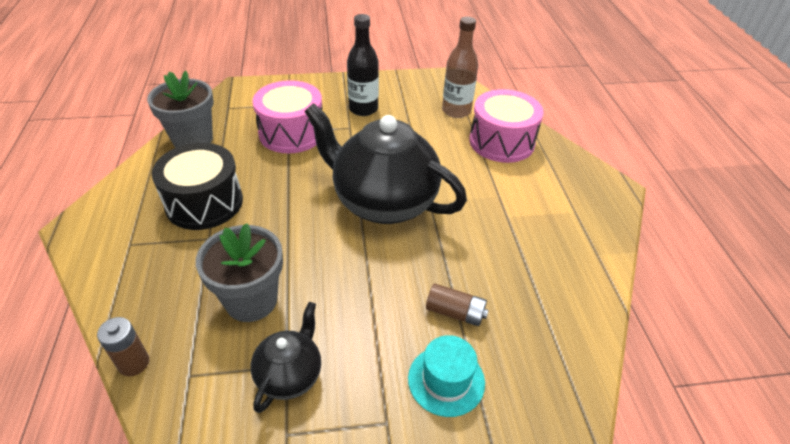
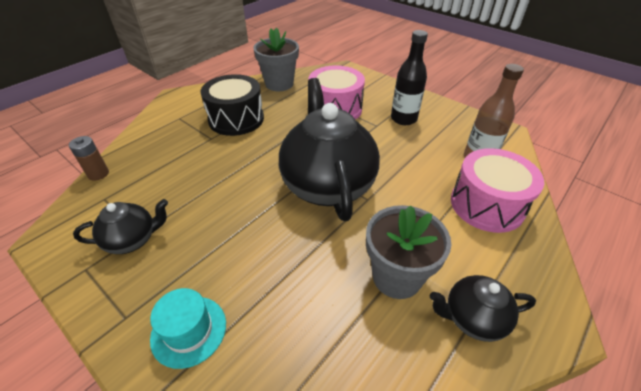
camera: 50 degrees right, 0 degrees up
grey flower pot [196,223,283,322] -> grey flower pot moved to [366,205,451,299]
brown battery [426,284,489,326] -> none
none -> black teapot [430,275,536,342]

